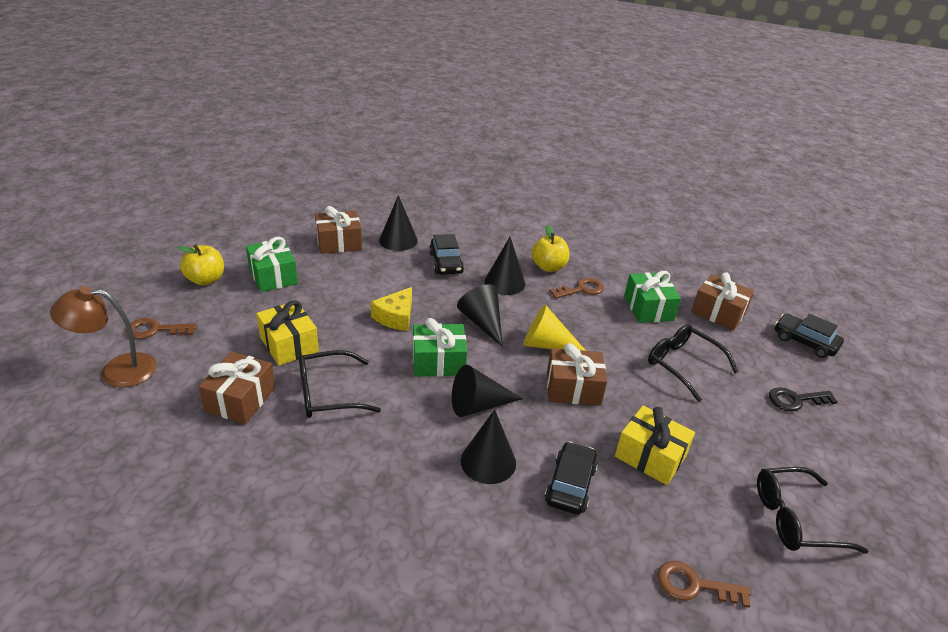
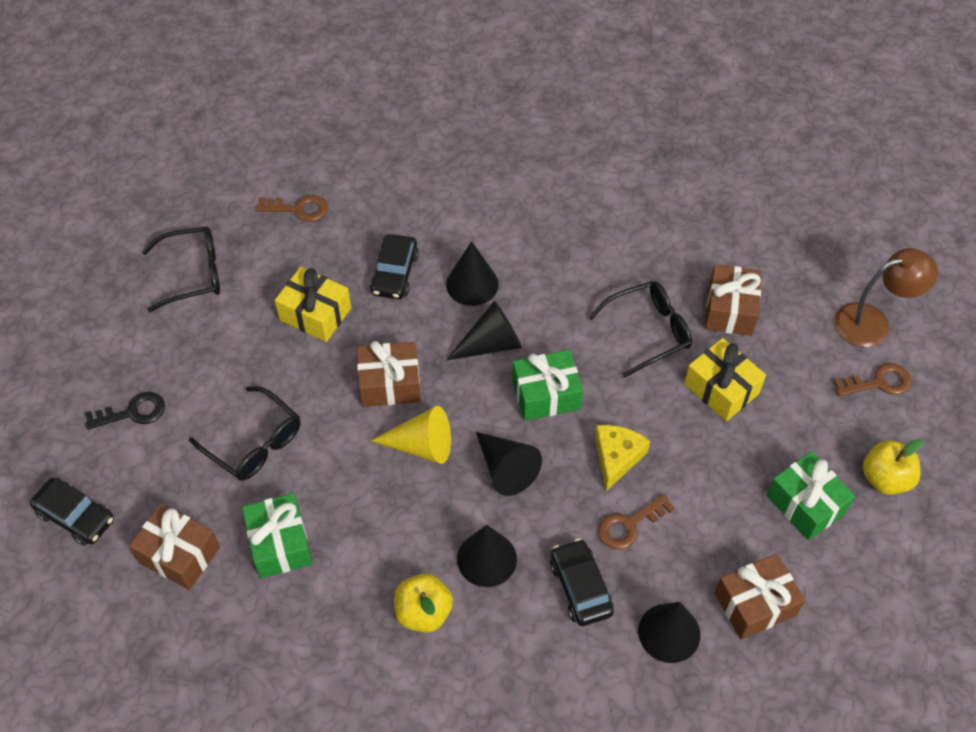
camera: 175 degrees right, 20 degrees up
brown key [549,278,604,299] -> brown key moved to [598,494,675,549]

